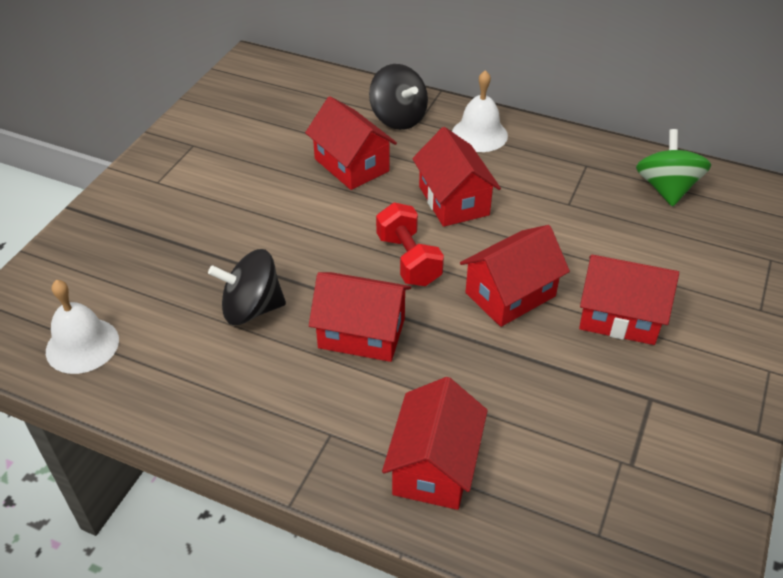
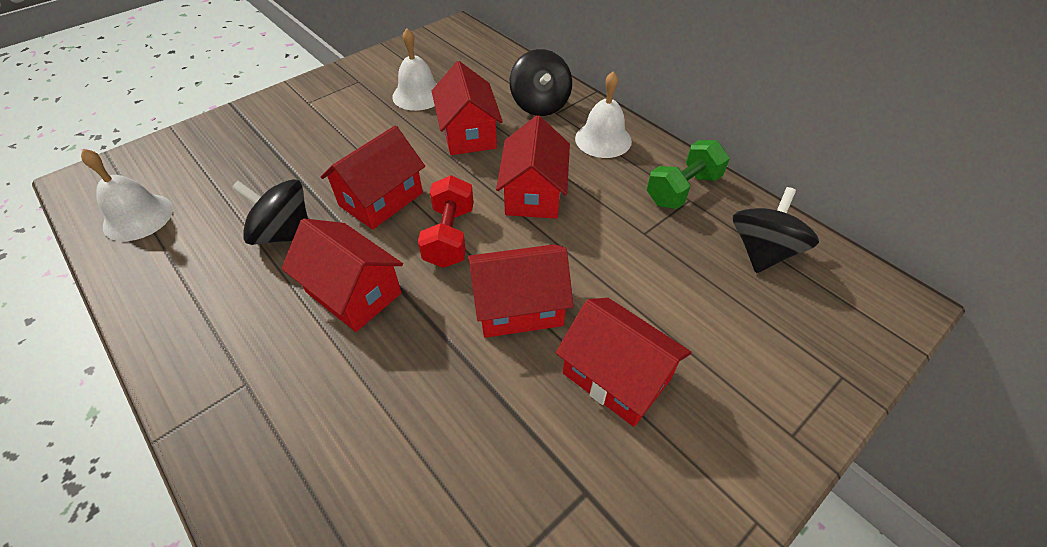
camera: 25 degrees right, 5 degrees up
red house [382,377,488,510] -> red house moved to [321,126,425,229]
green spinning top [636,129,711,207] -> black spinning top [733,187,819,273]
none -> white bell [392,28,437,111]
none -> green dumbbell [647,140,730,209]

